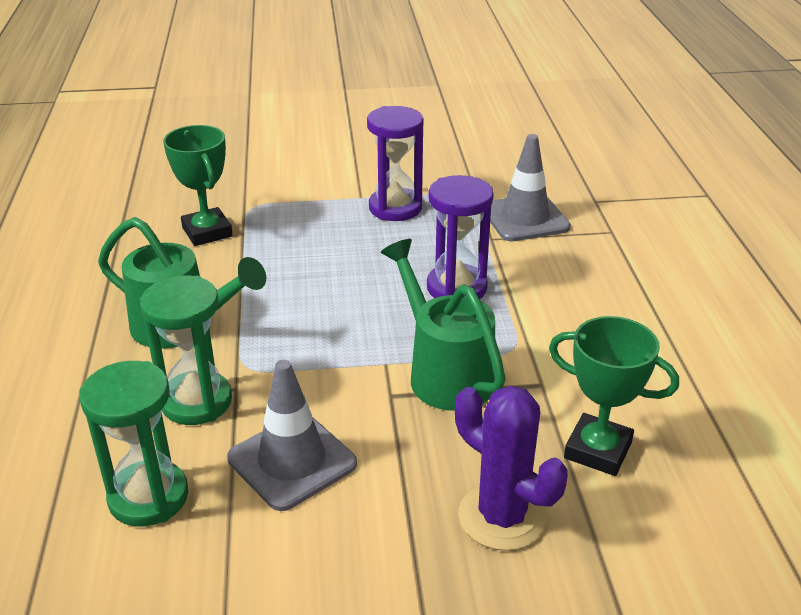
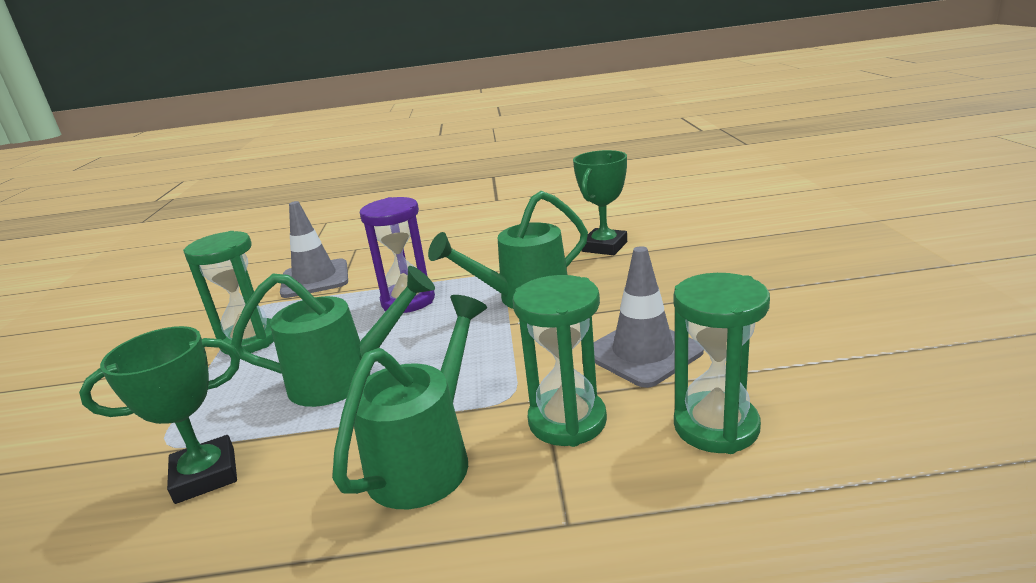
camera: 85 degrees left, 10 degrees down
purple hourglass [367,106,424,221] -> green hourglass [183,231,274,355]
purple cactus [455,386,568,551] -> none
none -> green watering can [231,266,435,407]

